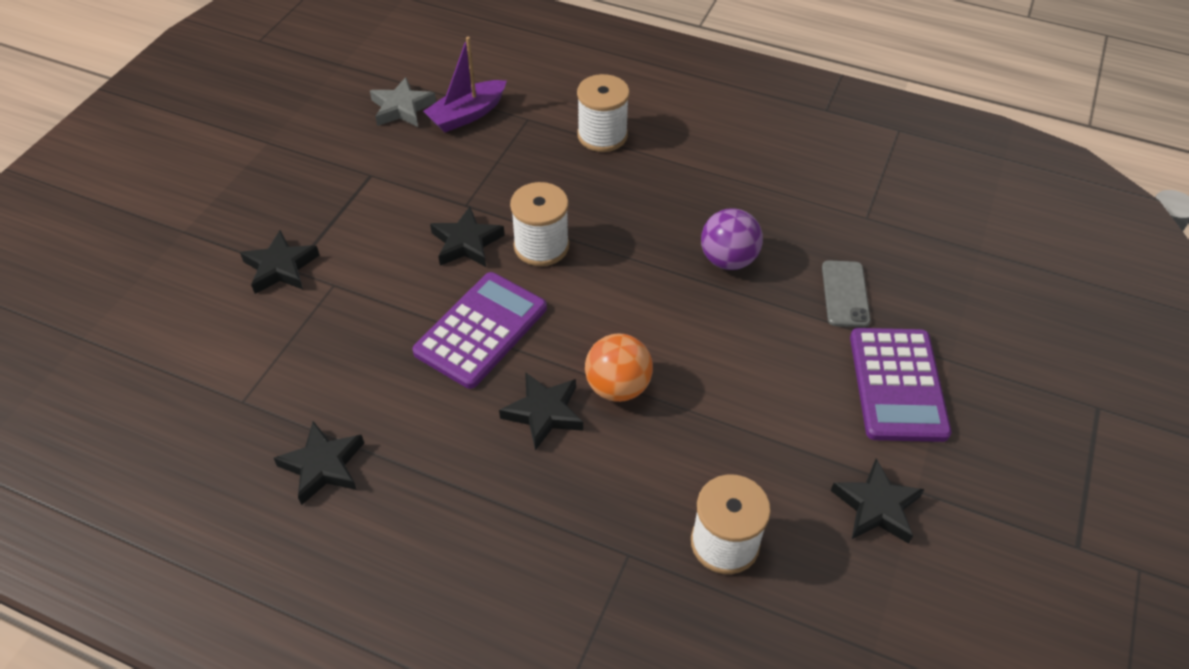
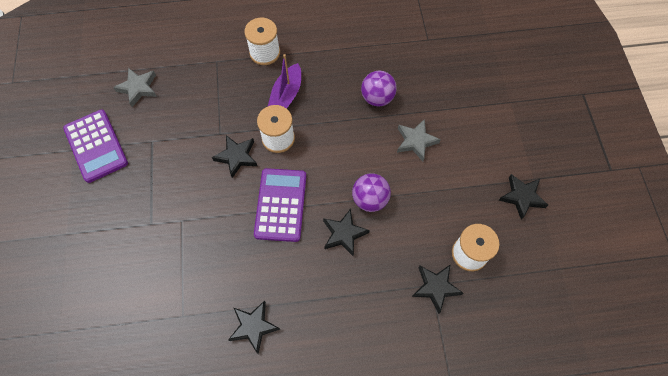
camera: 30 degrees left, 15 degrees up
black star [240,230,320,294] -> black star moved to [412,265,463,314]
purple boat [423,37,507,132] -> purple boat moved to [267,54,301,109]
orange ball [585,333,653,402] -> purple ball [352,173,391,212]
grey phone [822,260,871,328] -> none
purple calculator [850,328,951,442] -> purple calculator moved to [63,109,128,183]
none -> grey star [397,119,441,161]

